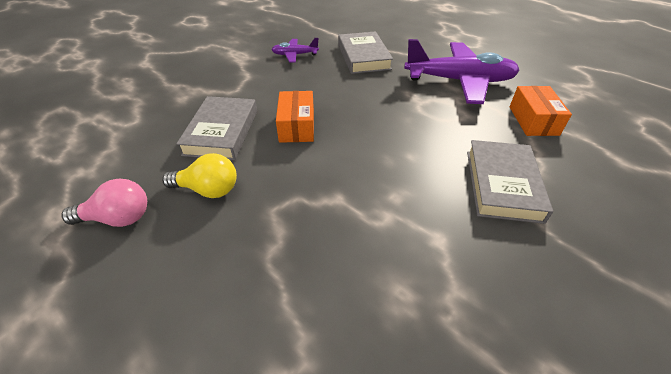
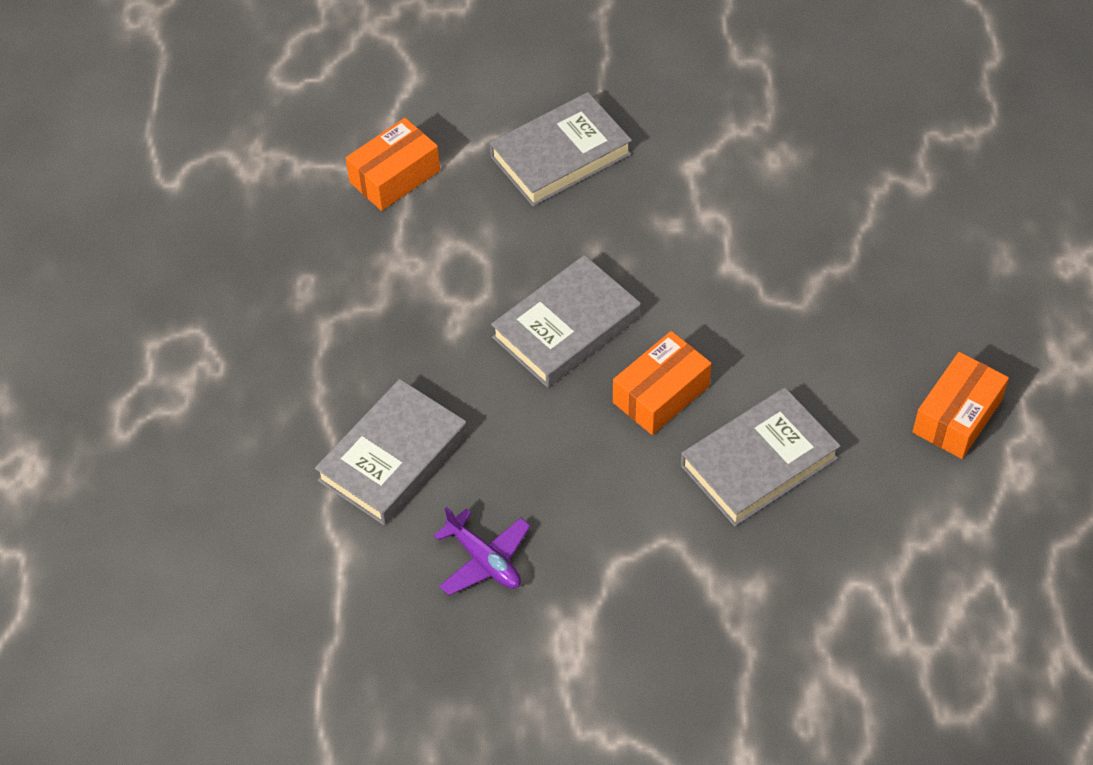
camera: 130 degrees left, 10 degrees up
pink light bulb [61,179,147,227] -> orange box [913,352,1009,459]
yellow light bulb [162,153,237,198] -> none
purple plane [404,39,520,104] -> none
none -> grey book [491,255,641,388]

